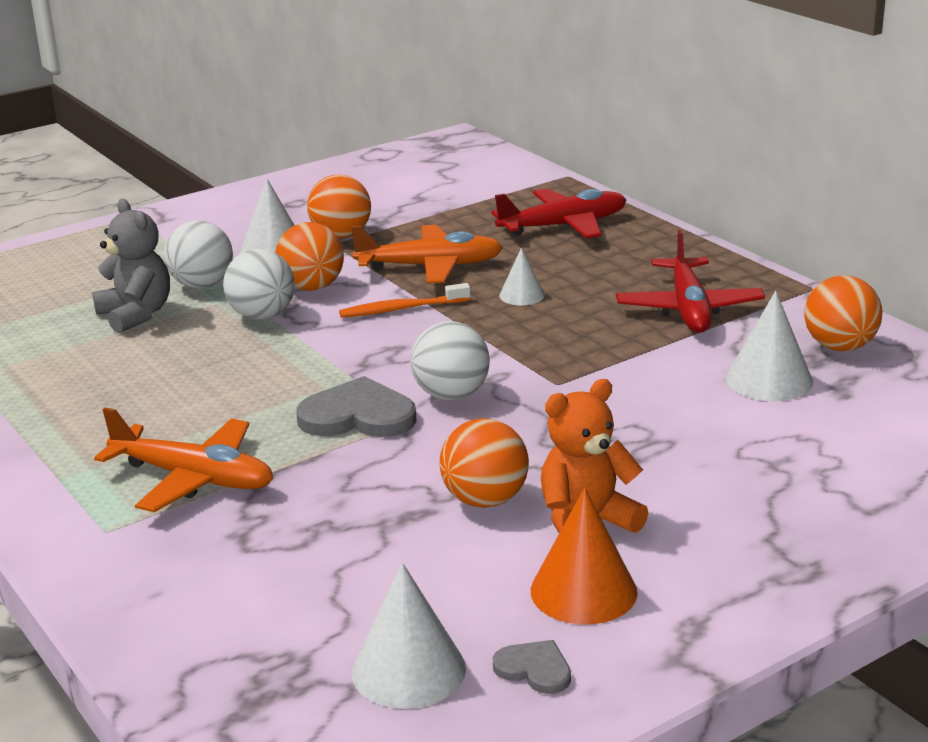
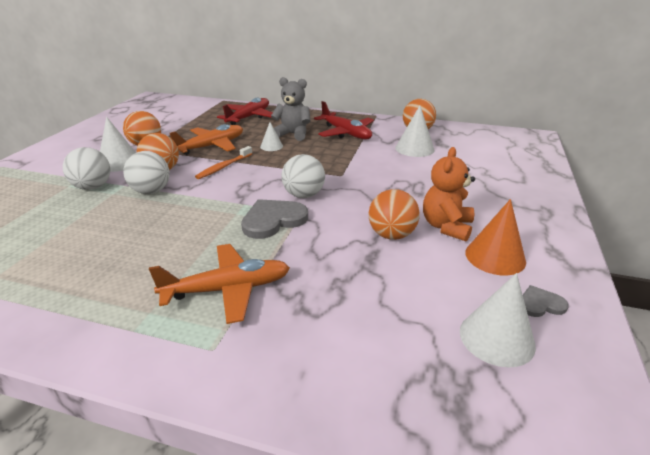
camera: 40 degrees left, 5 degrees up
grey teddy bear [92,199,170,333] -> grey teddy bear moved to [271,77,310,141]

